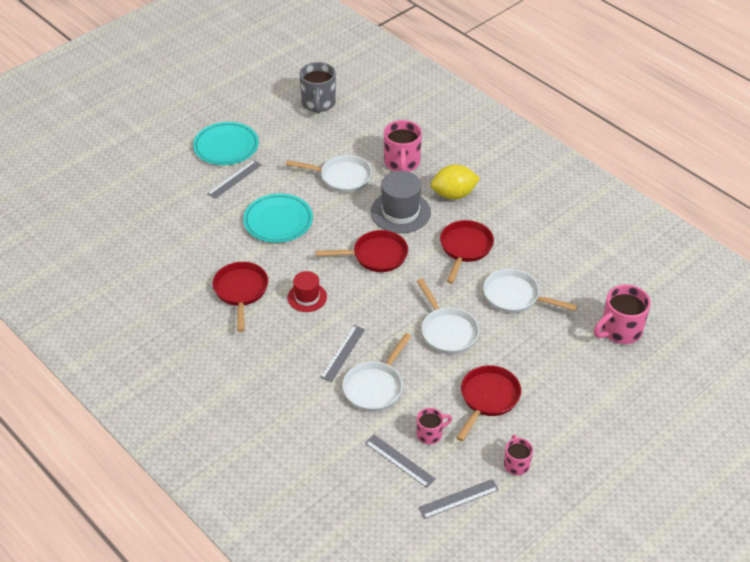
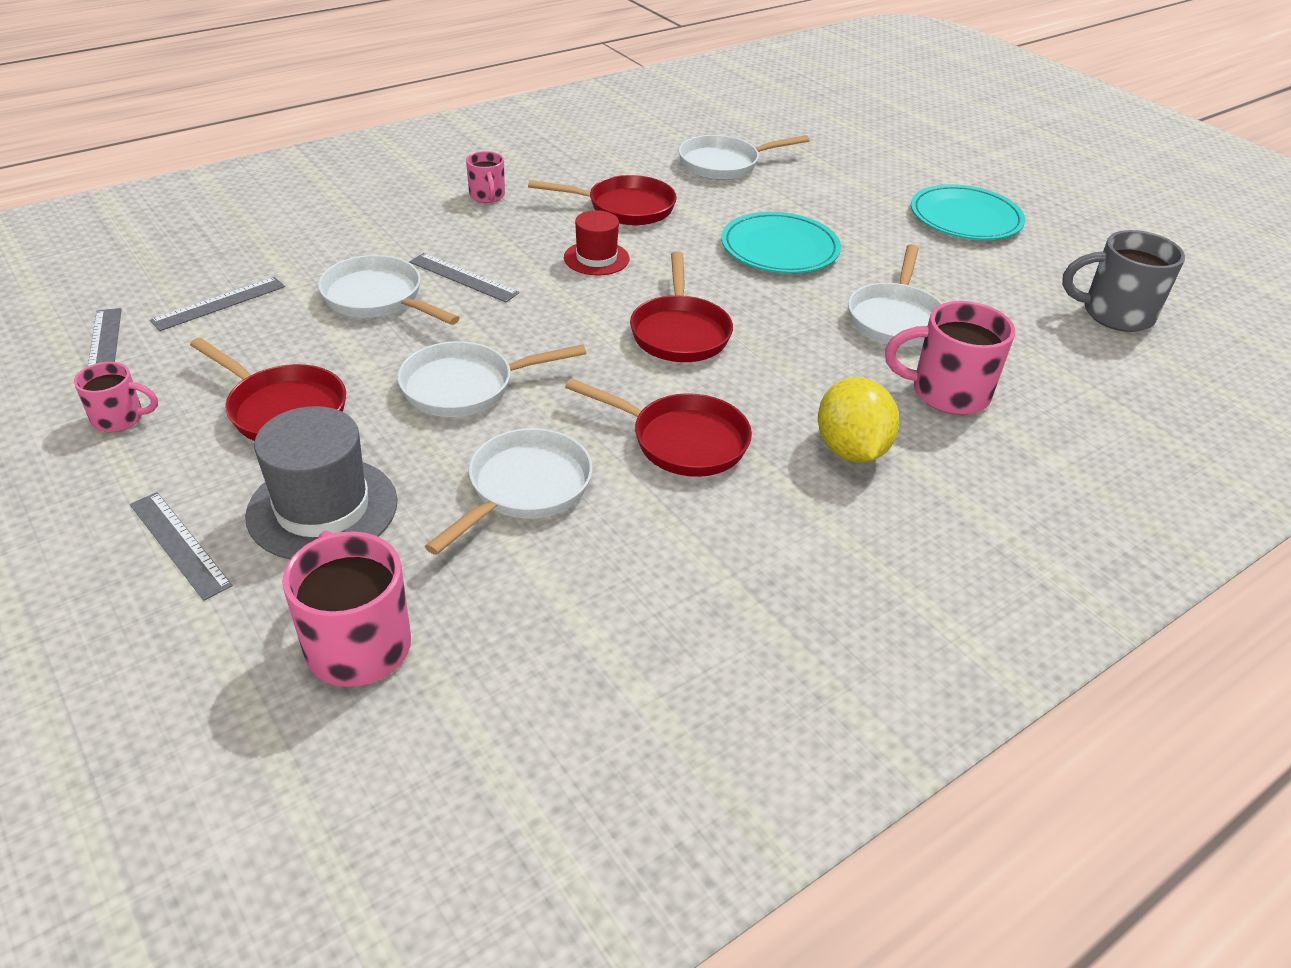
camera: 95 degrees right, 5 degrees down
grey ruler [207,160,261,199] -> grey ruler moved to [130,492,233,601]
grey hat [370,171,431,233] -> grey hat moved to [245,406,397,559]
pink mug [417,408,452,444] -> pink mug moved to [466,151,505,203]
none -> white pan [678,135,810,180]

